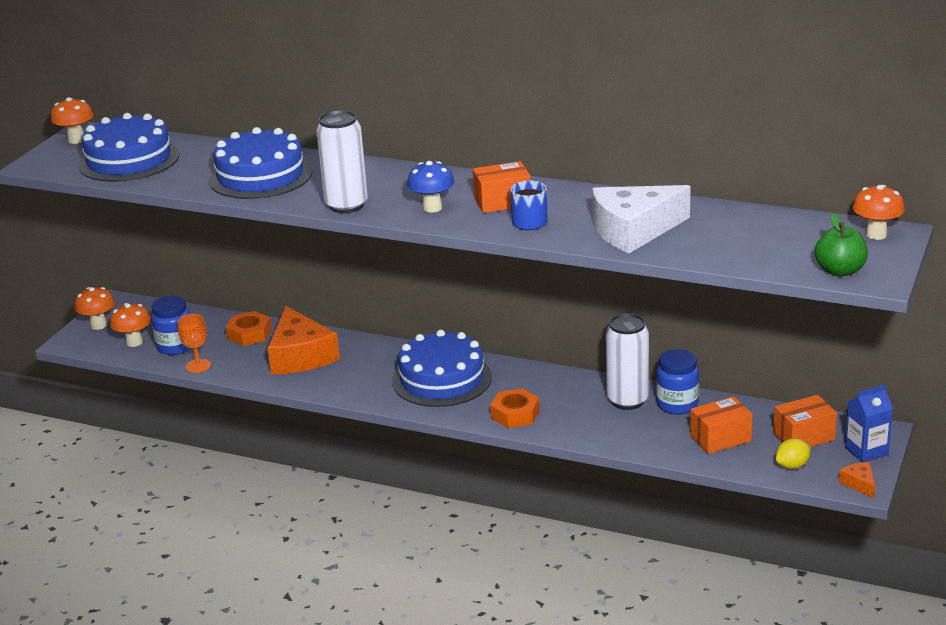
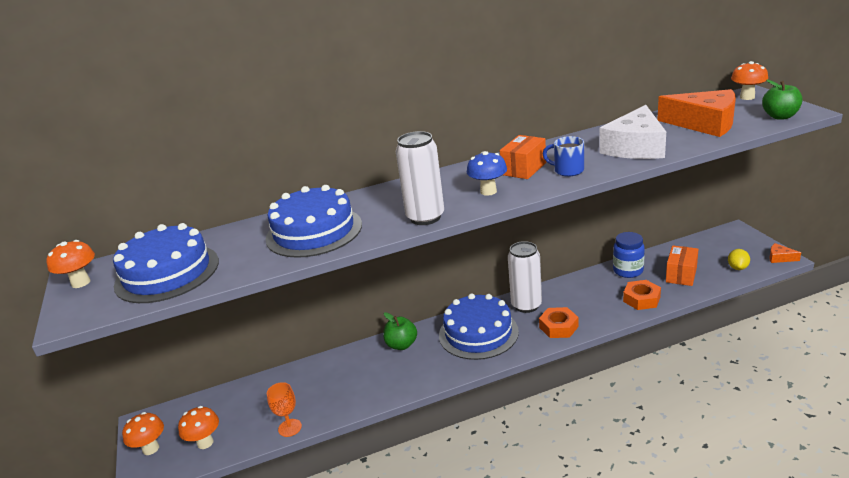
camera: 40 degrees left, 0 degrees up
blue jar [151,296,190,355] -> none
orange nut [226,311,272,346] -> orange nut moved to [623,280,661,310]
orange cheese [267,306,340,374] -> orange cheese moved to [657,89,736,137]
white can [606,313,649,410] -> white can moved to [508,241,542,313]
orange box [773,395,837,446] -> none
blue carton [845,384,893,462] -> none
none -> green apple [383,312,417,350]

